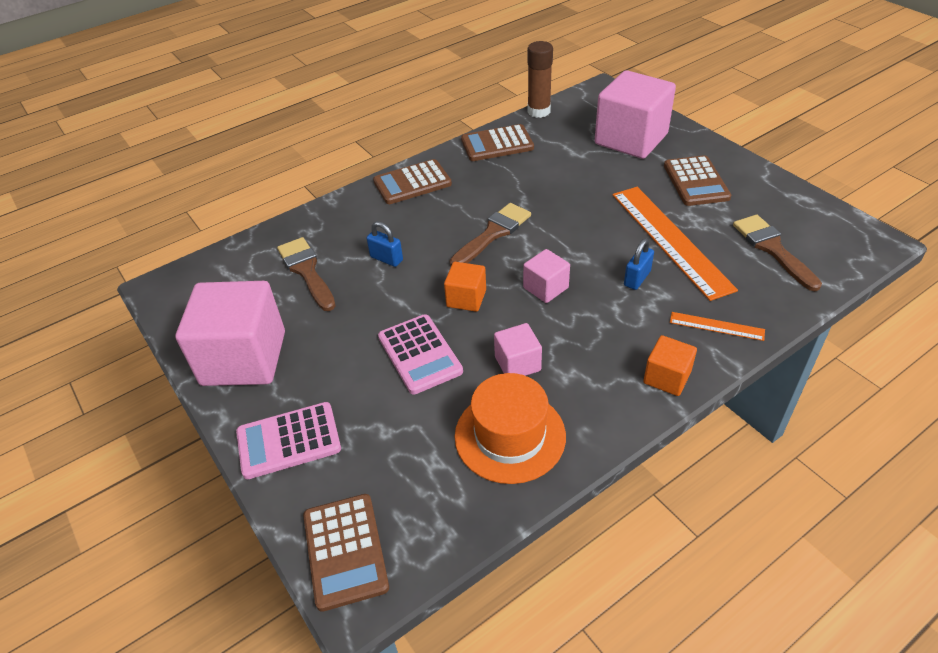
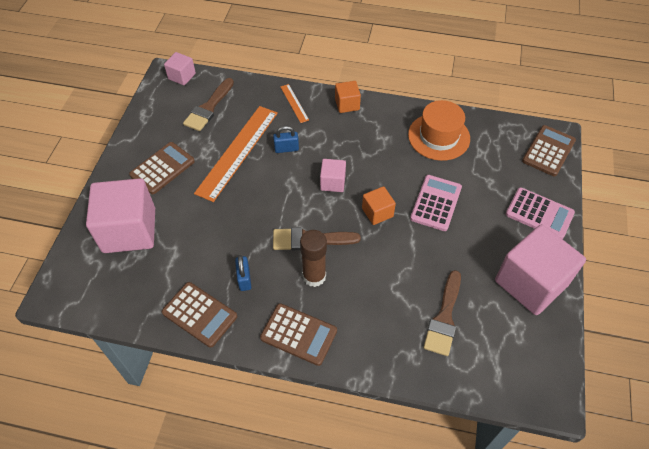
camera: 135 degrees left, 10 degrees up
blue padlock [367,221,403,267] -> blue padlock moved to [235,255,251,291]
pink cube [494,323,542,376] -> pink cube moved to [164,52,196,85]
brown glue stick [527,41,553,118] -> brown glue stick moved to [300,230,327,287]

